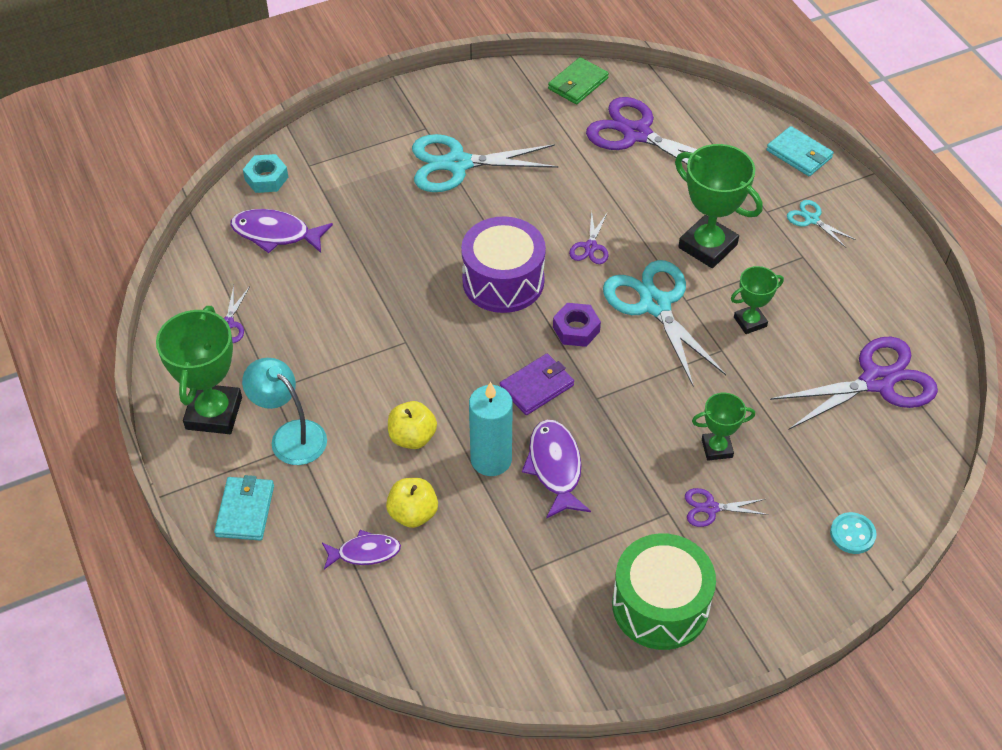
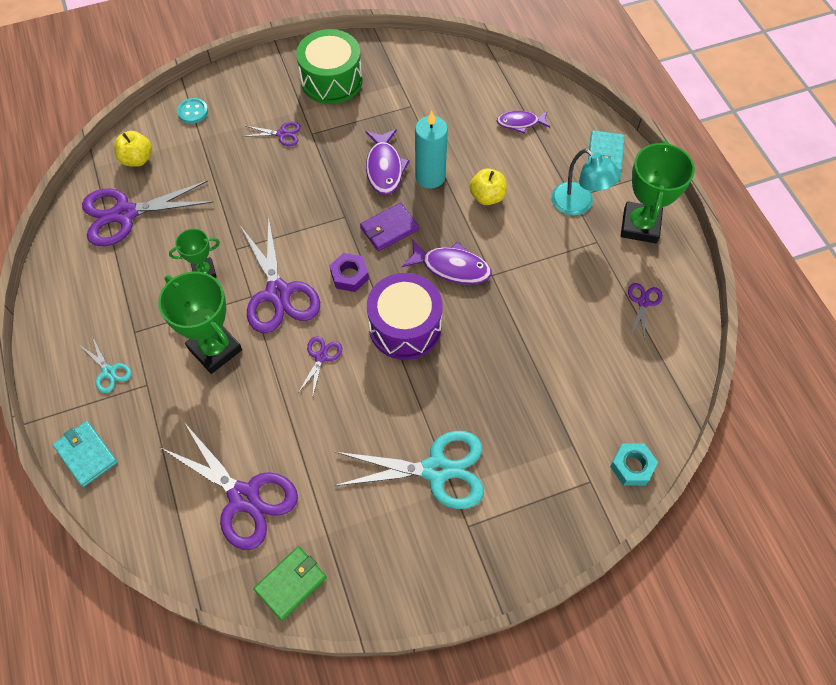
camera: 175 degrees left, 10 degrees up
purple fish [230,209,333,253] -> purple fish moved to [402,239,492,285]
yellow apple [386,478,438,528] -> yellow apple moved to [114,131,152,167]
turquoise scissors [603,260,726,386] -> purple scissors [241,216,320,333]
green trophy [692,393,755,461] -> none

